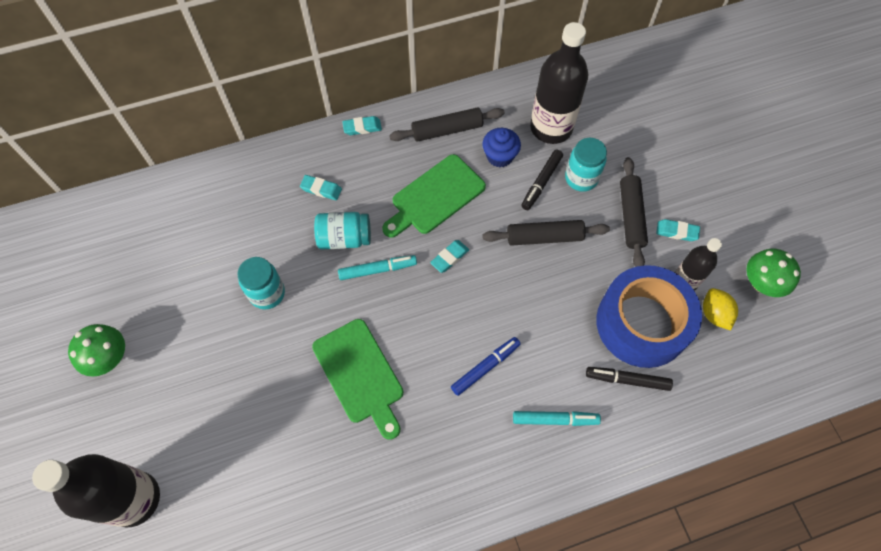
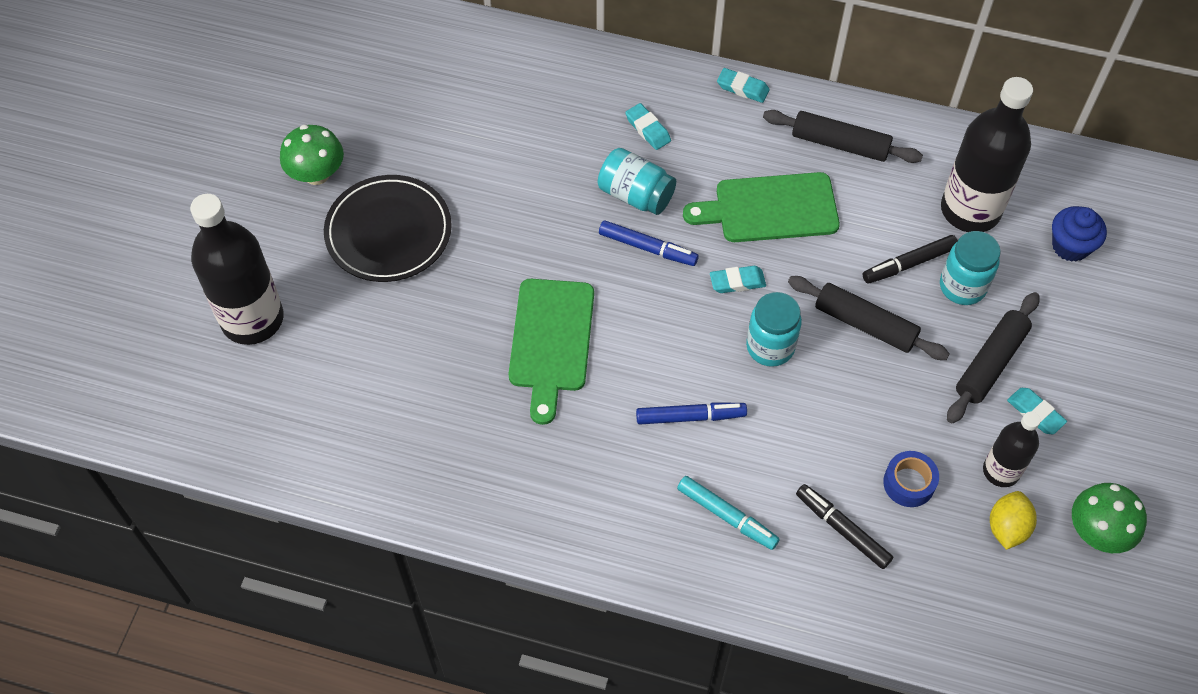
camera: 35 degrees right, 5 degrees down
turquoise jar [237,257,285,309] -> turquoise jar moved to [746,292,802,367]
turquoise marker [338,255,417,280] -> blue marker [599,220,699,266]
blue cupcake [482,128,521,168] -> blue cupcake moved to [1052,206,1107,262]
blue tape [596,265,702,368] -> blue tape [883,451,939,507], size x0.40
none -> black plate [324,175,452,282]

